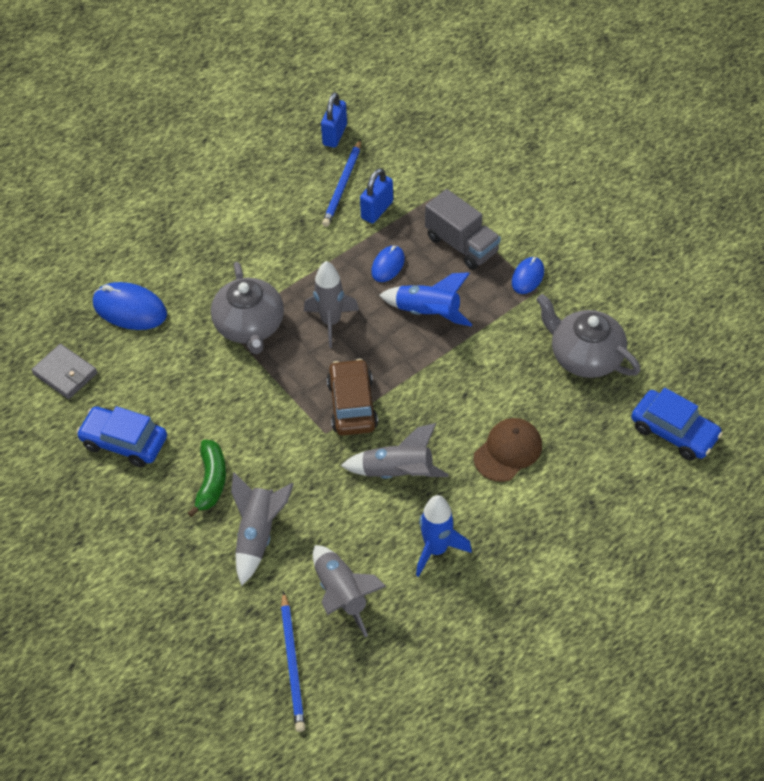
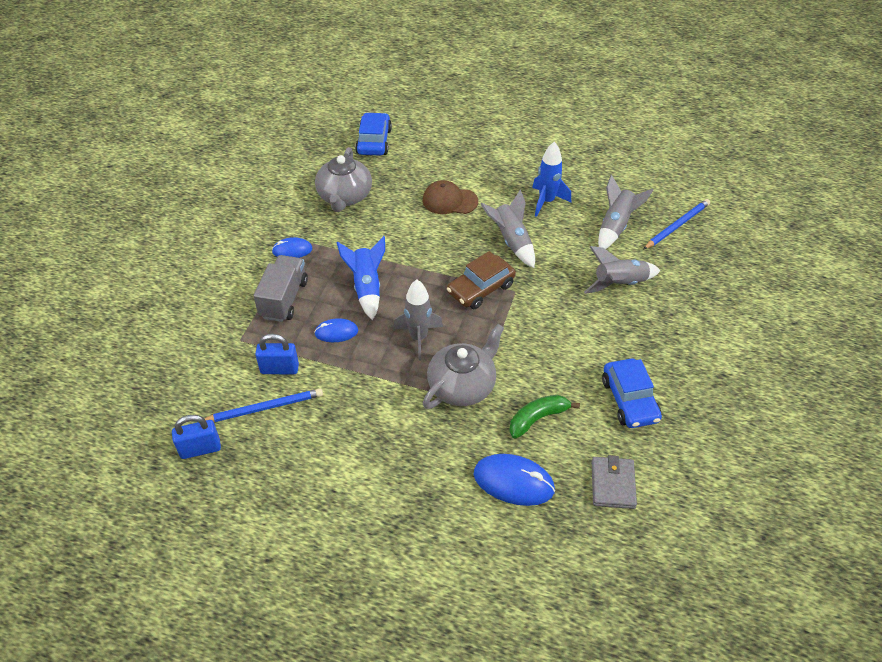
camera: 125 degrees left, 5 degrees down
blue mouse [93,282,167,330] -> blue mouse turned 60 degrees counterclockwise [474,454,555,506]
green banana [188,440,226,517] -> green banana moved to [509,395,580,439]

